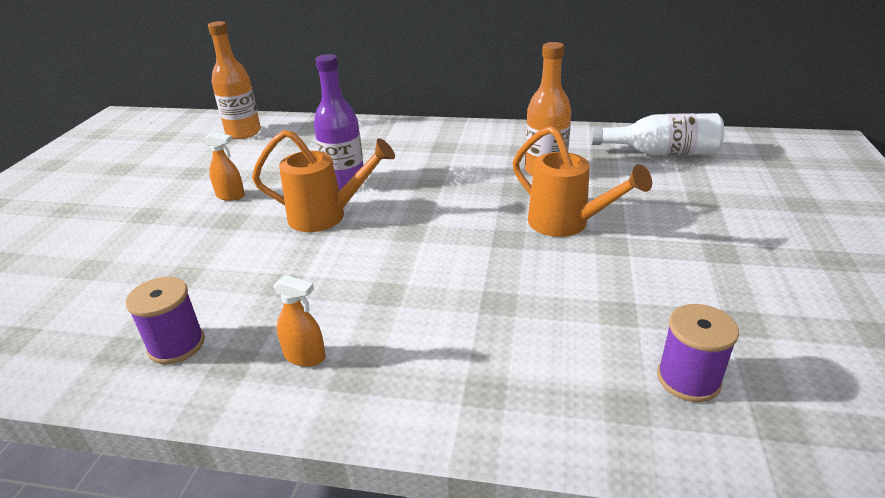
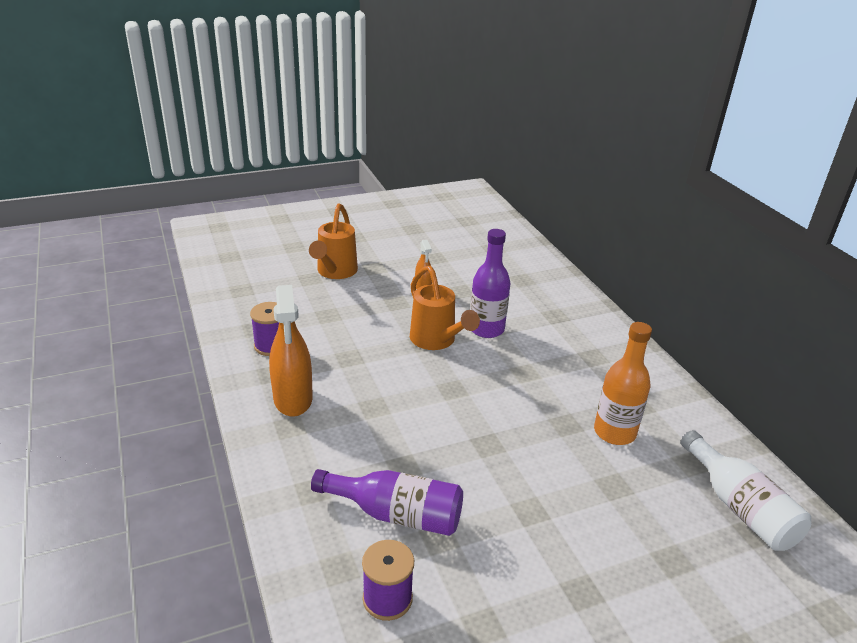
camera: 55 degrees right, 0 degrees up
orange bottle [208,21,261,139] -> none
orange spray bottle [273,275,326,367] -> orange spray bottle [269,285,313,417], size x1.97
orange watering can [513,126,652,237] -> orange watering can moved to [309,203,358,279]
none -> purple bottle [311,469,463,536]

